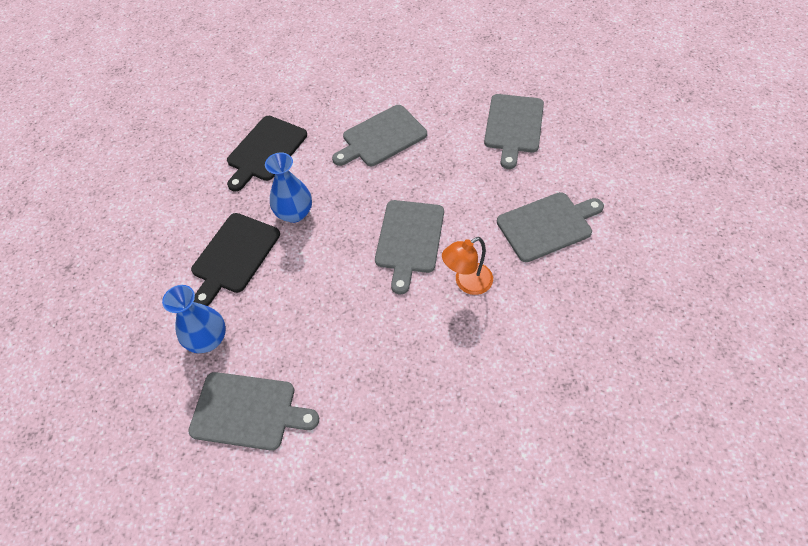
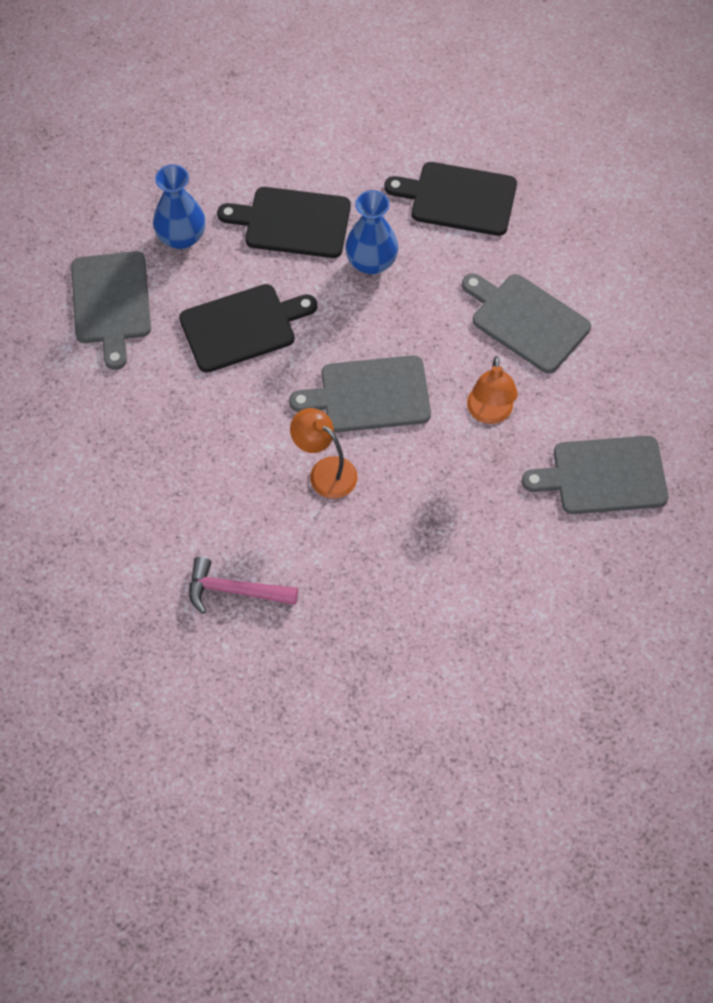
camera: 70 degrees right, 5 degrees up
grey cutting board [497,192,604,262] -> none
none -> black cutting board [179,284,317,373]
none -> pink hammer [189,556,298,614]
none -> orange lamp [467,356,518,424]

